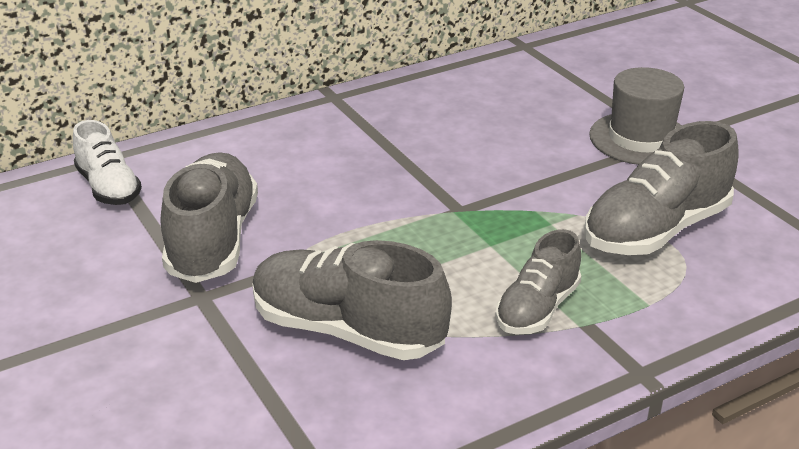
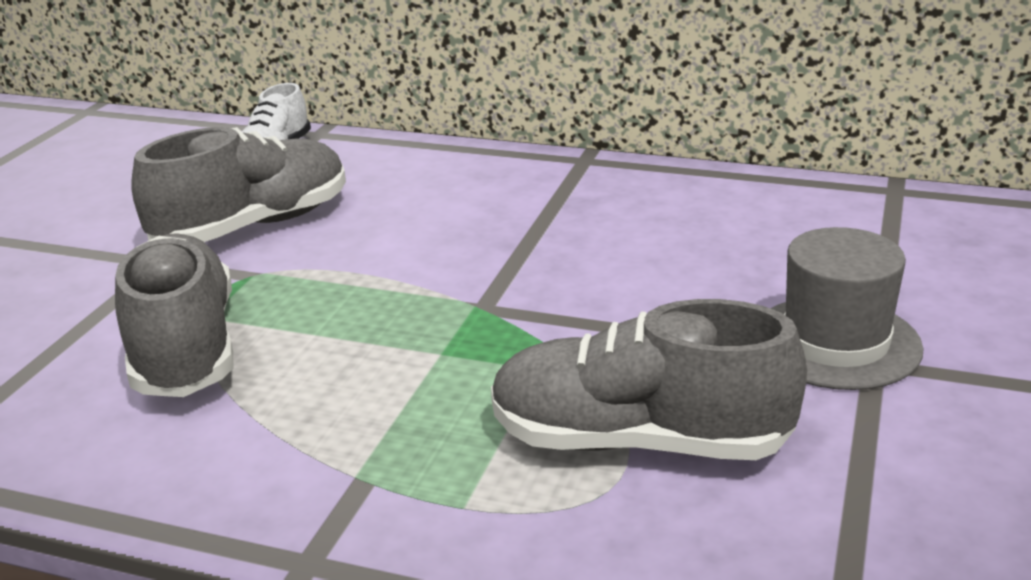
camera: 50 degrees right, 5 degrees down
grey shoe [495,229,581,335] -> none

